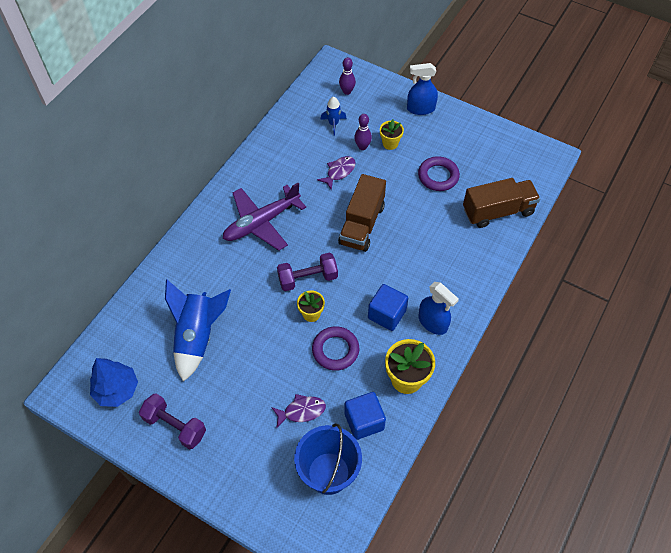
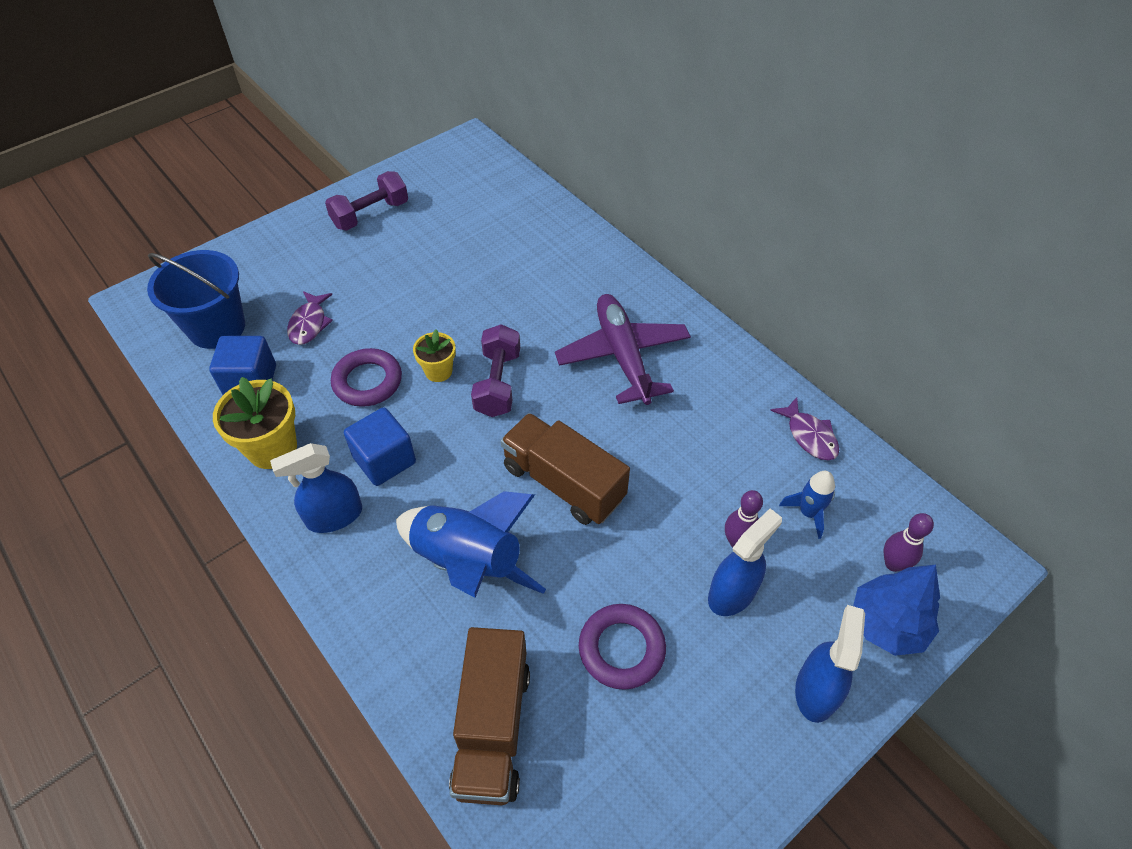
camera: 110 degrees right, 5 degrees down
blue tree [90,358,138,407] -> blue tree moved to [853,565,940,656]
blue rocket [165,279,231,382] -> blue rocket moved to [396,491,546,598]
purple fish [317,156,356,190] -> purple fish moved to [770,397,839,460]
yellow flower pot [380,119,404,150] -> blue spray bottle [708,508,782,616]

